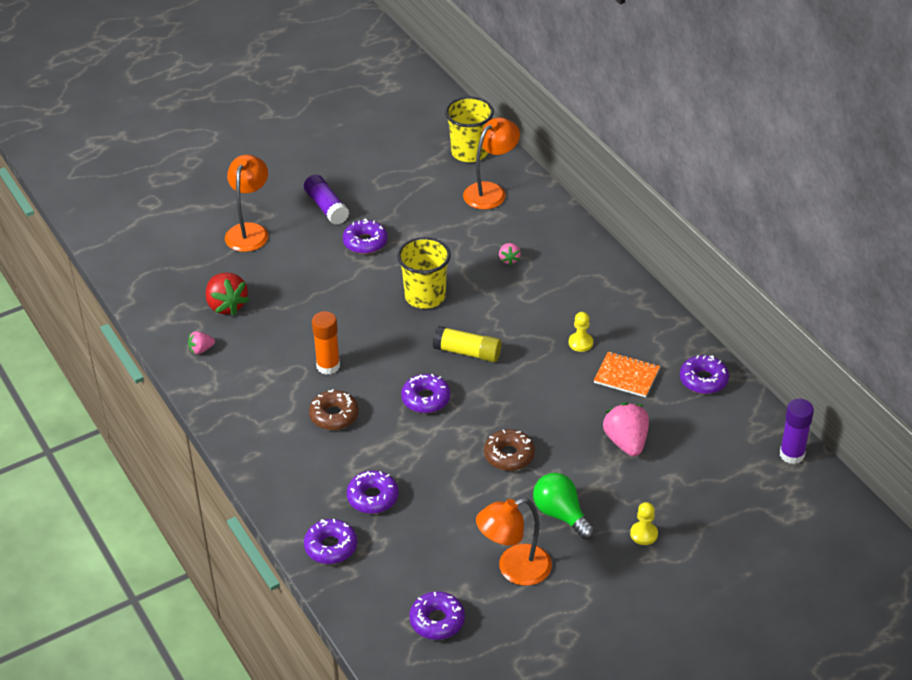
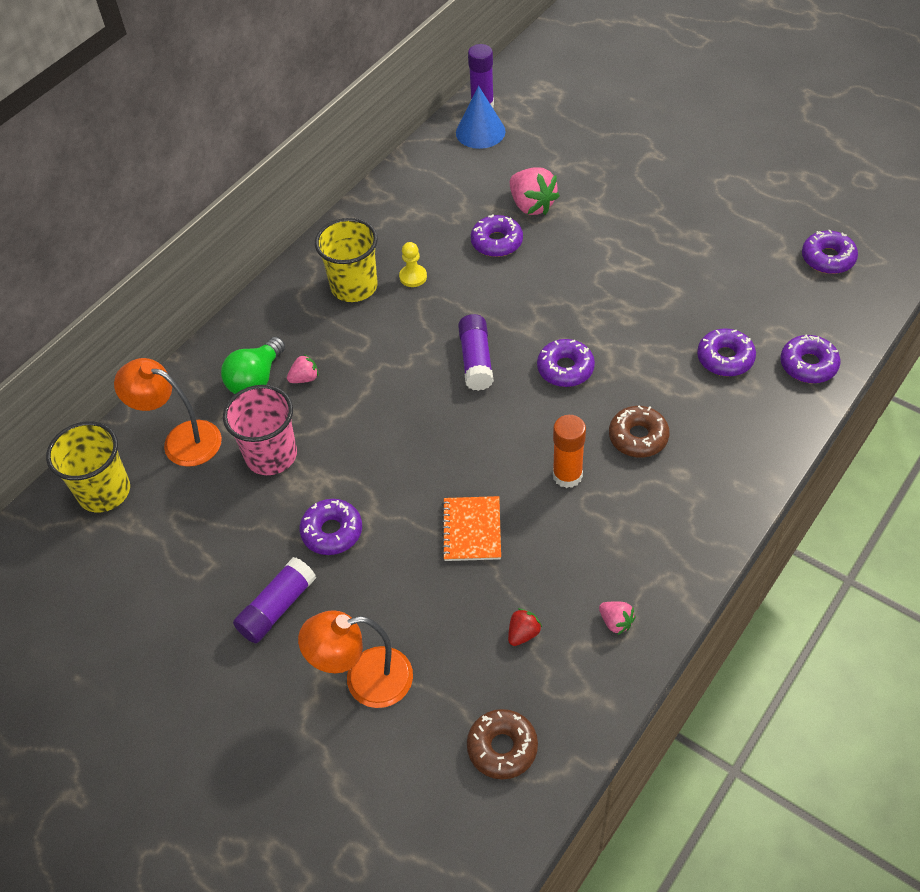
camera: 110 degrees left, 10 degrees up
red strawberry [206,273,249,316] -> red strawberry [508,608,542,646], size x0.52
yellow cup [397,237,451,309] -> yellow cup moved to [315,218,378,302]
yellow glue stick [433,326,502,362] -> purple glue stick [458,314,494,391]
orange lamp [476,498,552,586] -> none
brown donut [484,429,535,471] -> brown donut moved to [467,709,538,779]
green light bulb [533,473,595,539] -> green light bulb moved to [221,337,285,394]
orange notebook [594,352,660,398] -> orange notebook moved to [442,496,501,561]
pink strawberry [603,402,649,457] -> pink strawberry turned 90 degrees counterclockwise [510,167,560,215]
yellow pawn [630,502,658,545] -> none
purple donut [680,355,729,394] -> purple donut moved to [471,214,523,257]
none -> pink cup [223,385,297,475]
none -> blue cone [456,86,505,149]

